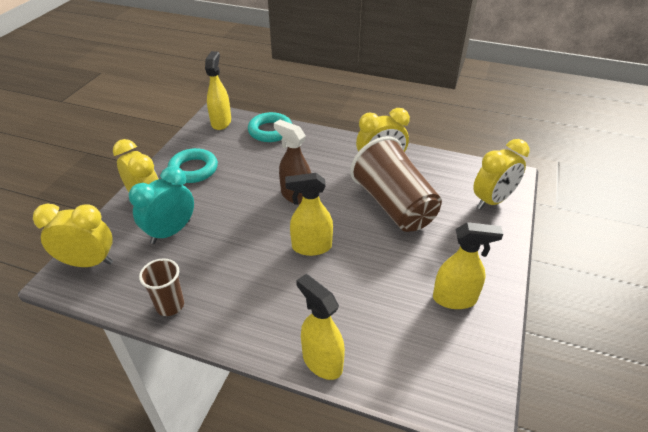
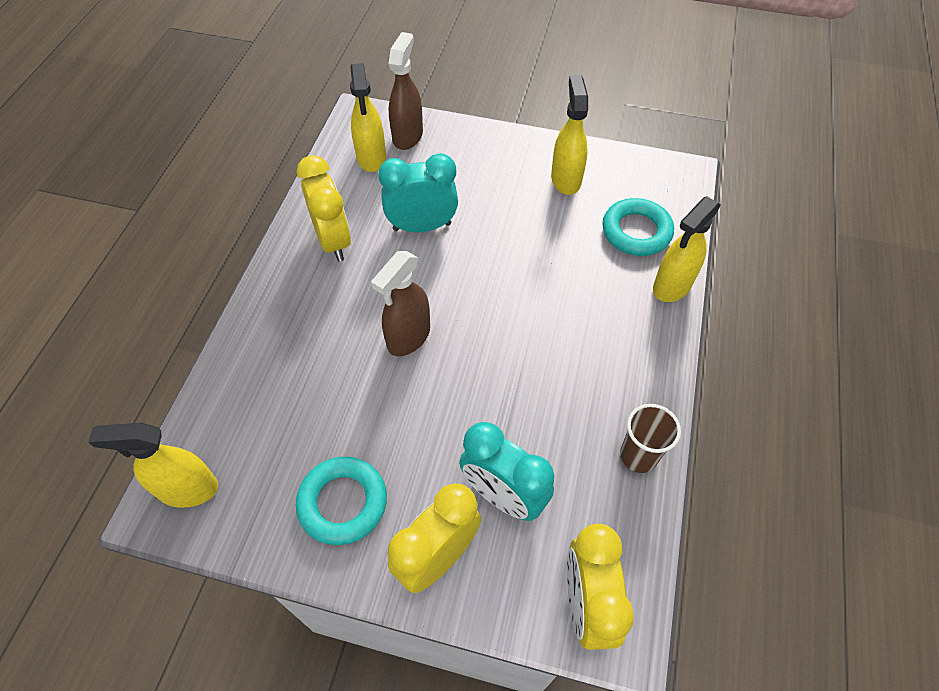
camera: 95 degrees left, 15 degrees up
turquoise ring [248,112,292,142] -> turquoise ring moved to [602,198,674,256]
yellow spray bottle [285,173,333,256] -> yellow spray bottle moved to [350,63,386,172]
brown cup [350,136,442,232] -> turquoise clock [378,153,458,232]
yellow clock [473,139,530,209] -> brown spray bottle [388,32,423,150]

